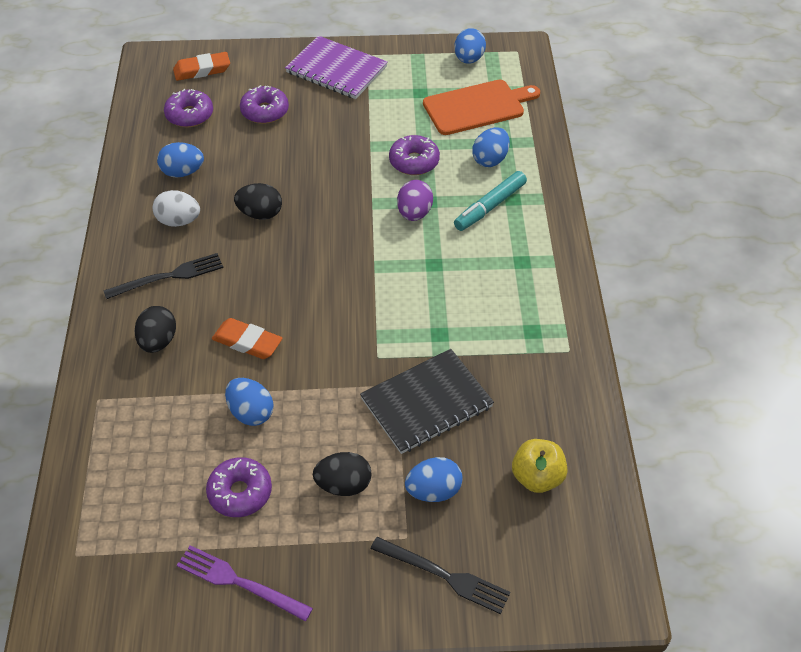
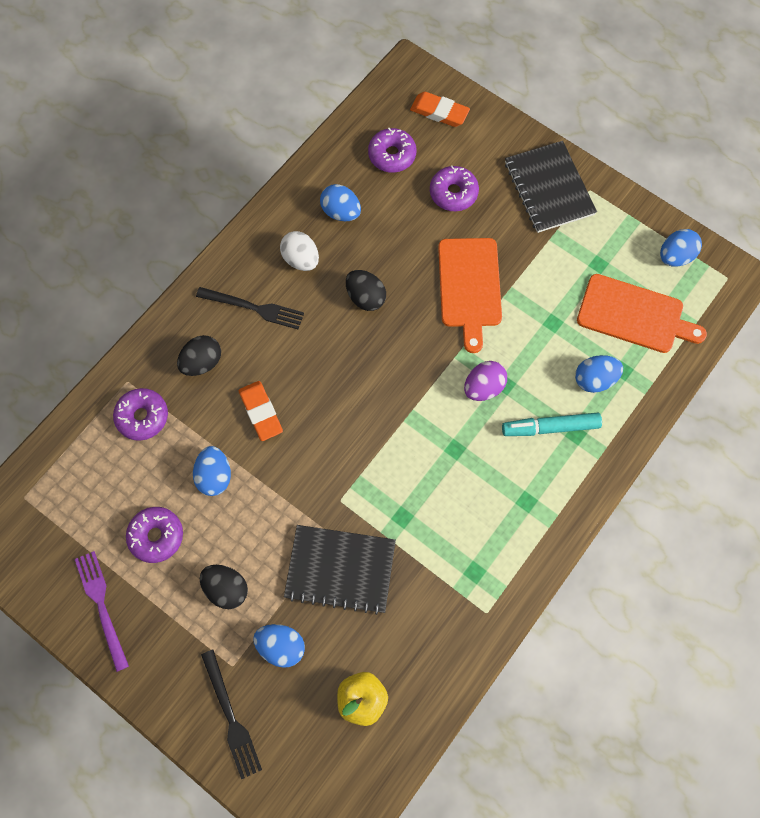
camera: 40 degrees right, 20 degrees up
purple notebook [285,36,388,99] -> black notebook [505,141,597,233]
purple donut [389,135,440,175] -> purple donut moved to [113,388,168,441]
none -> orange cutting board [438,238,502,353]

